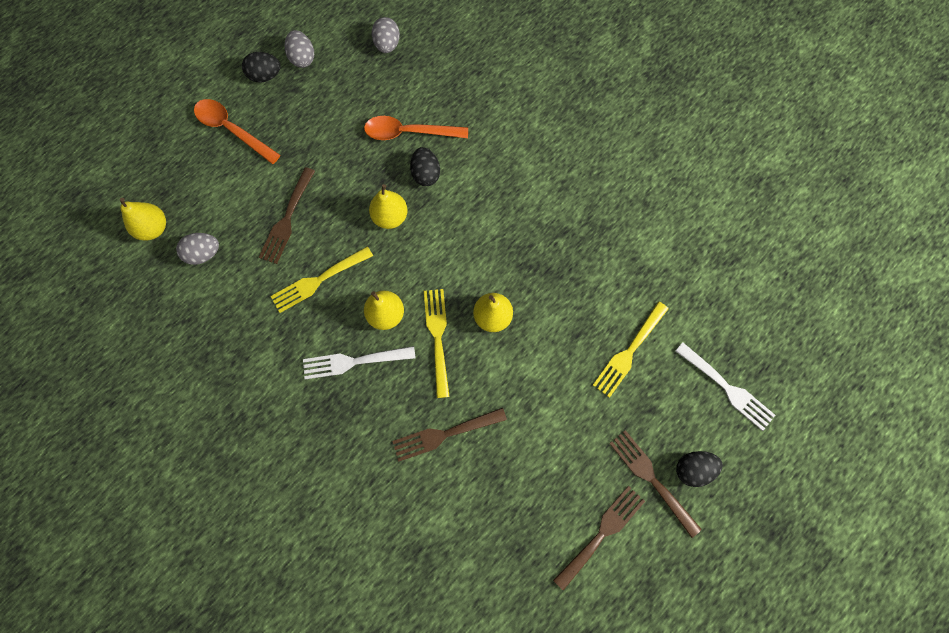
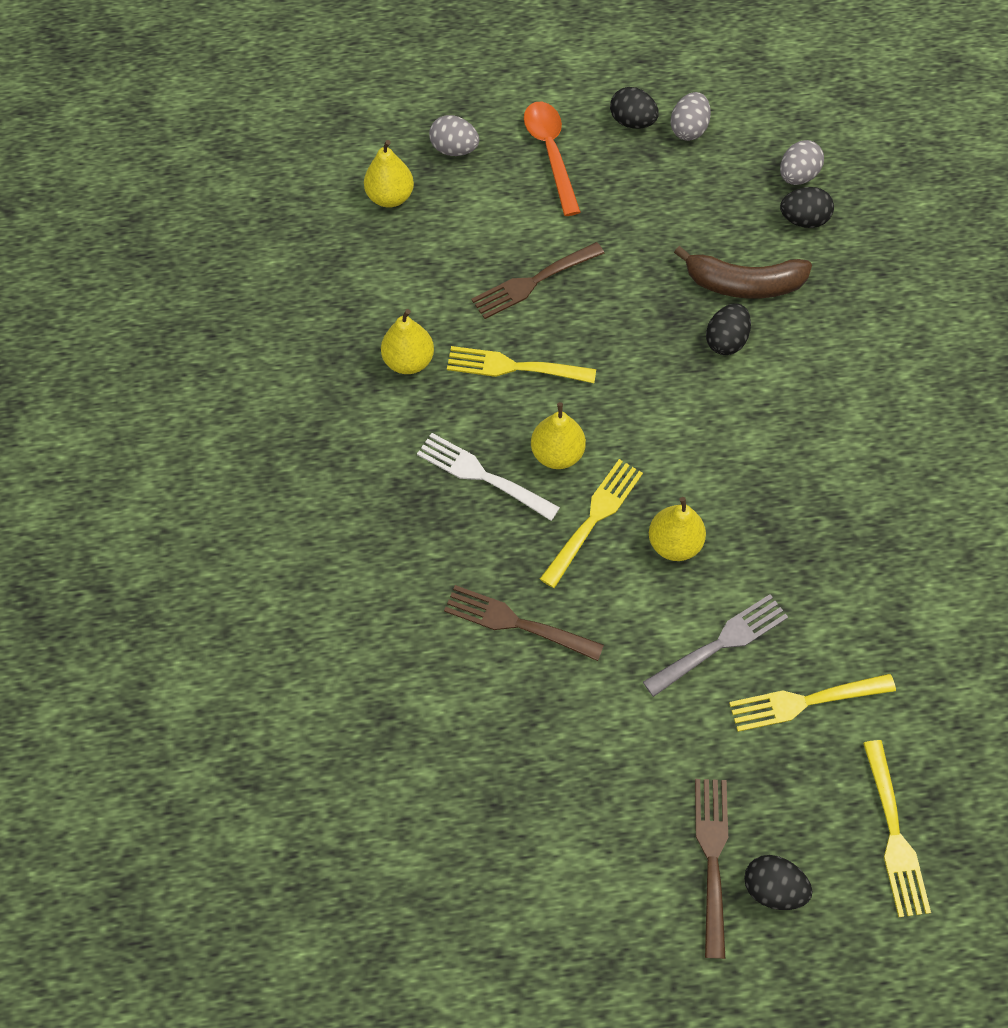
camera: 40 degrees right, 10 degrees down
grey egg [176,233,219,265] -> grey egg moved to [429,115,479,156]
orange spoon [364,116,468,140] -> brown banana [674,246,812,299]
yellow pear [369,184,408,229] -> yellow pear moved to [381,309,434,374]
brown fork [553,486,645,590] -> none
white fork [675,342,776,431] -> yellow fork [863,740,931,917]
none -> grey fork [643,594,788,697]
none -> black egg [780,187,834,228]

